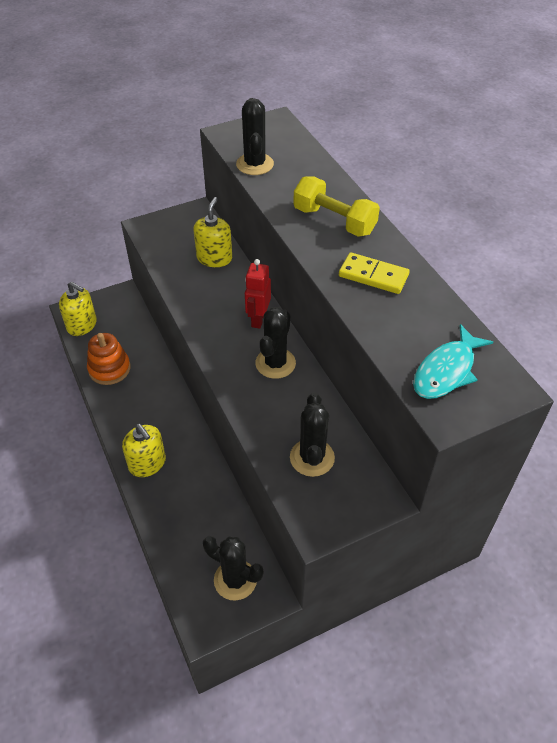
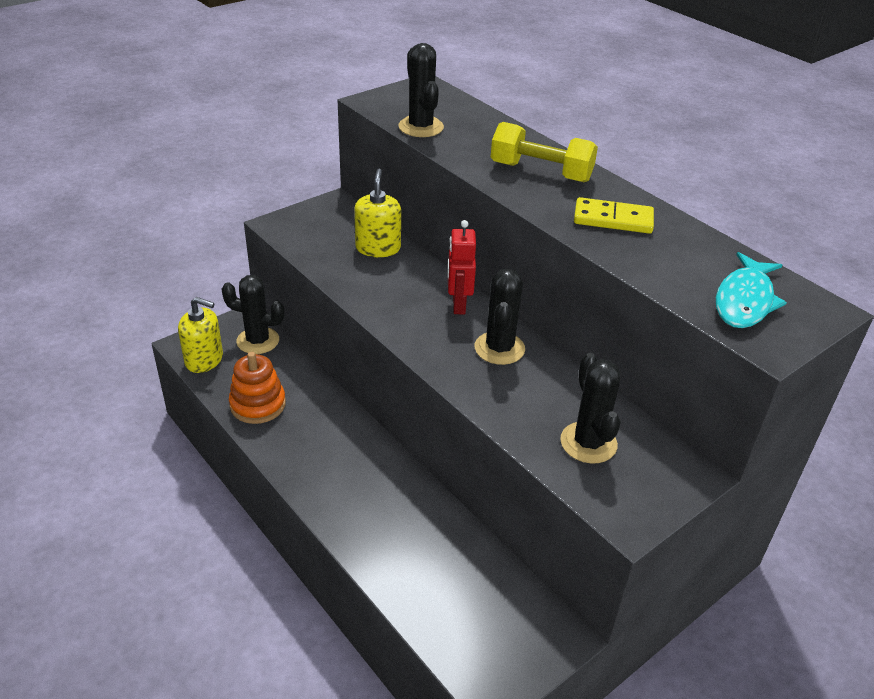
camera: 15 degrees left, 10 degrees down
yellow soap dispenser [122,424,166,477] -> none
black cactus [203,536,263,601] -> black cactus moved to [221,275,284,354]

